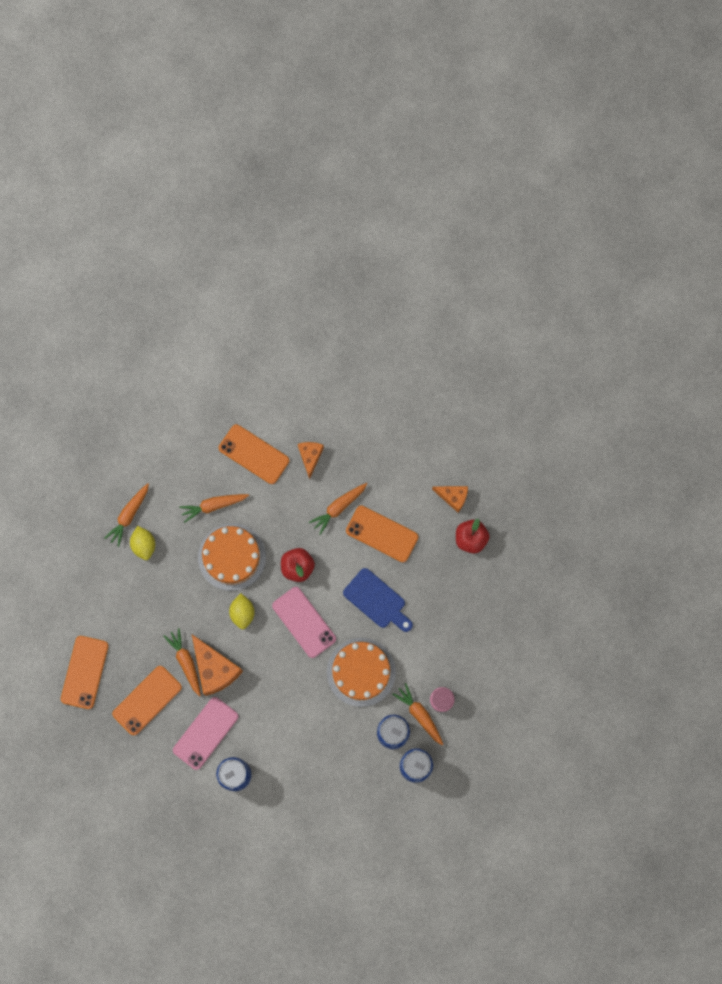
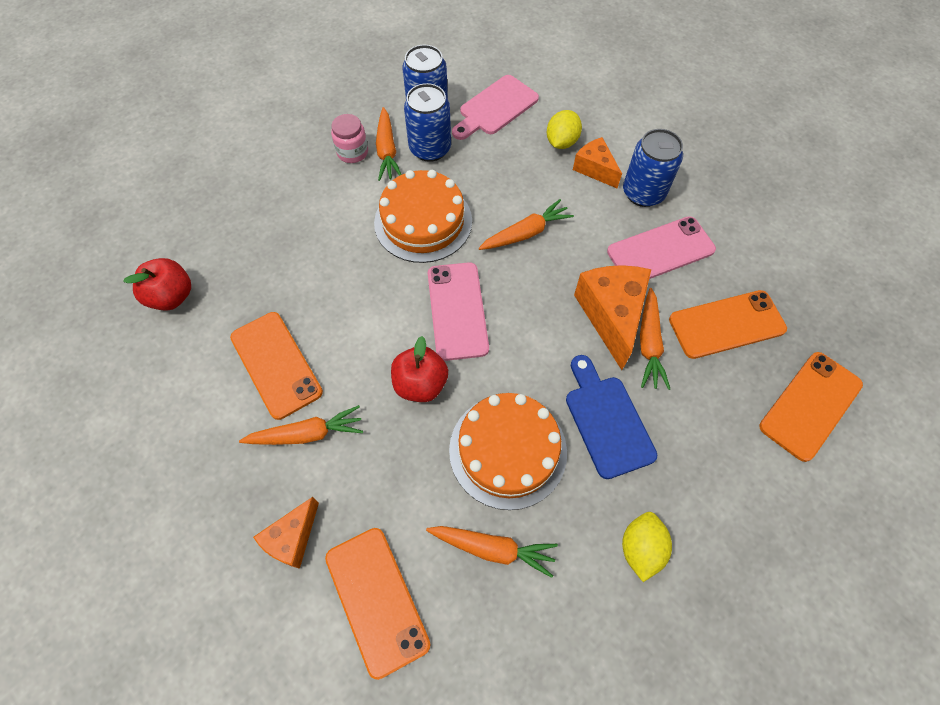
camera: 150 degrees left, 15 degrees down
orange carrot [104,483,149,547] -> orange carrot moved to [479,199,574,250]
yellow lemon [229,593,255,629] -> yellow lemon moved to [547,110,582,149]
blue cutting board [343,568,413,632] -> blue cutting board moved to [566,355,657,479]
orange cheese [432,486,468,512] -> orange cheese moved to [573,137,622,188]
none -> pink cutting board [452,75,539,140]

